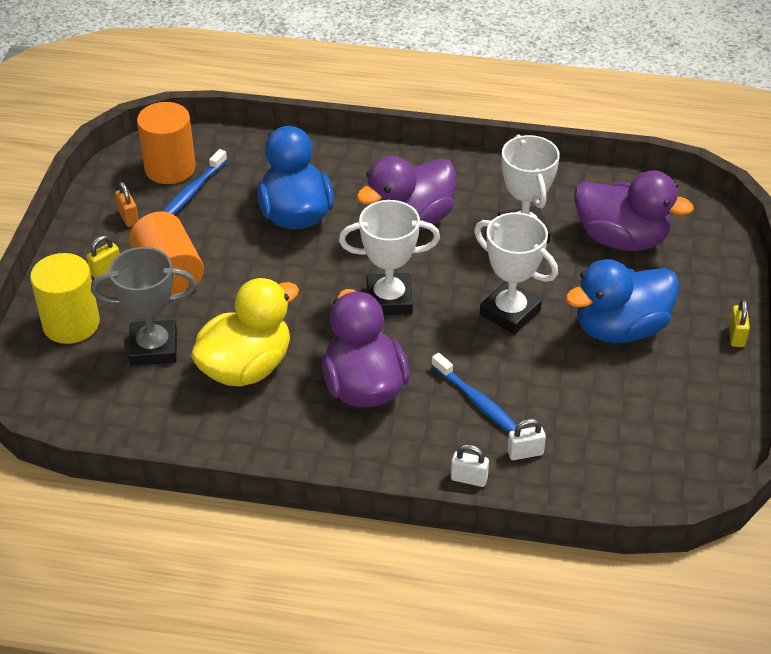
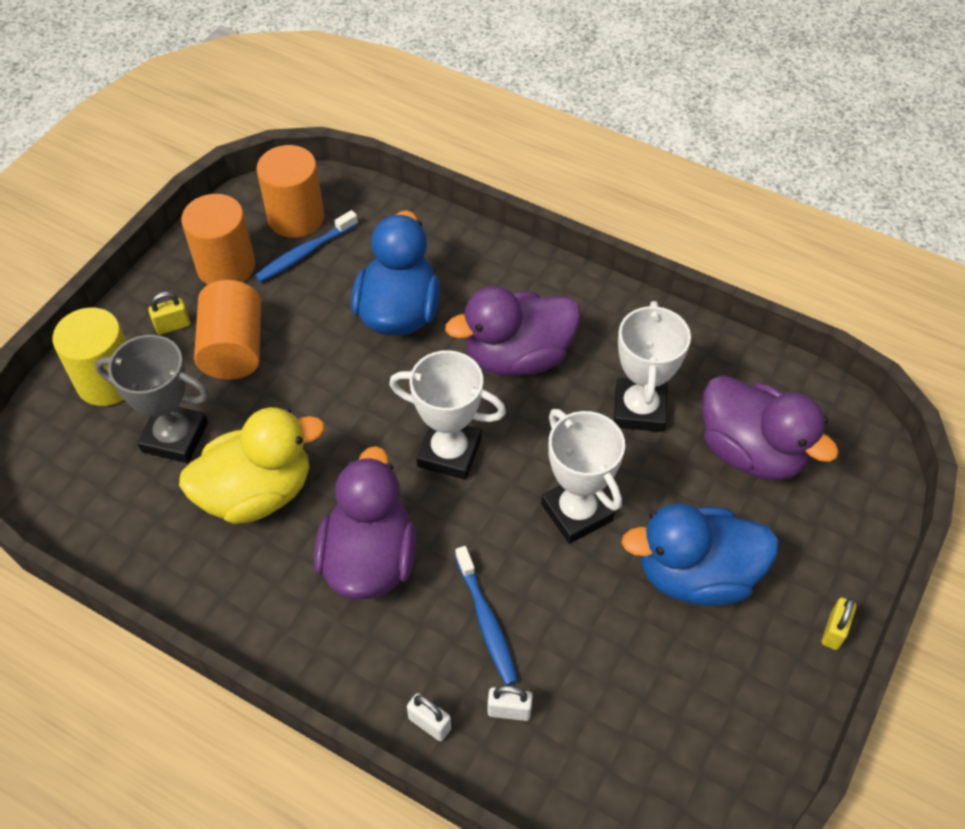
camera: 20 degrees right, 10 degrees up
orange padlock [115,182,139,227] -> orange cylinder [181,194,255,285]

